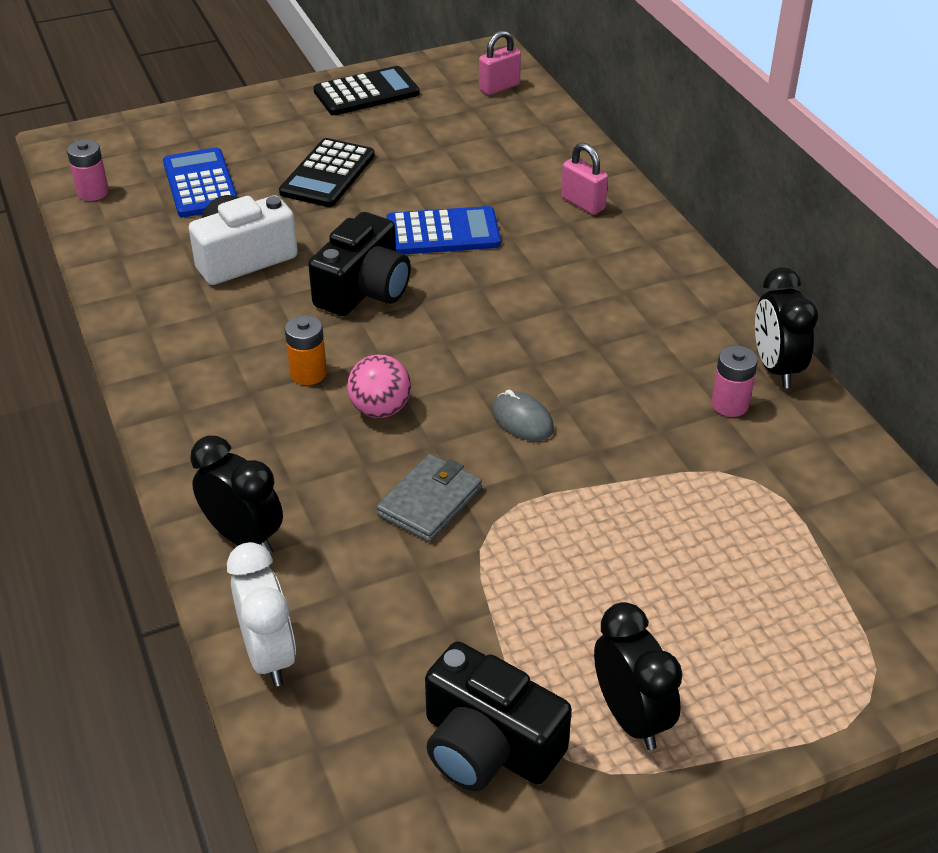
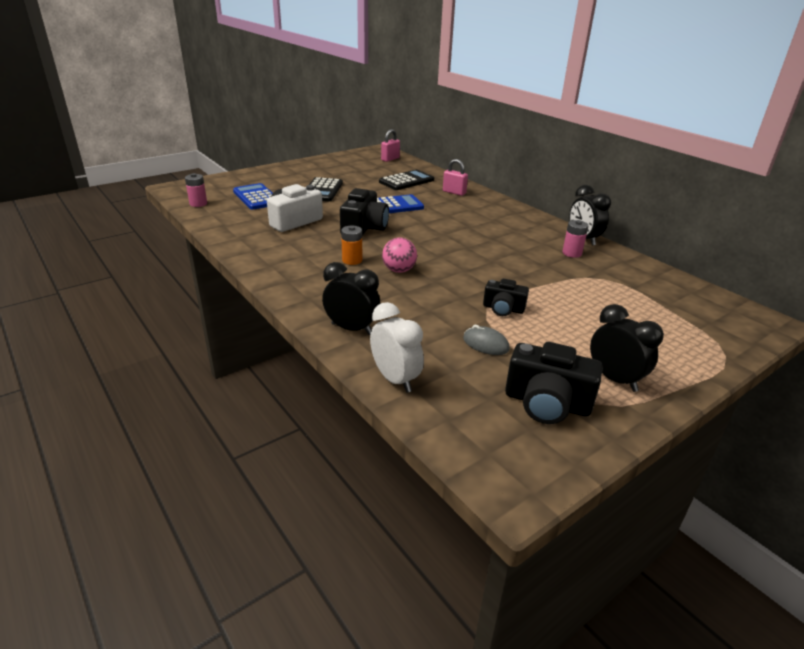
camera: 15 degrees left, 10 degrees down
black calculator [313,66,420,115] -> black calculator moved to [379,170,434,190]
grey wallet [376,454,482,542] -> none
grey mouse [492,390,554,441] -> grey mouse moved to [463,325,510,355]
none -> black camera [483,278,529,316]

